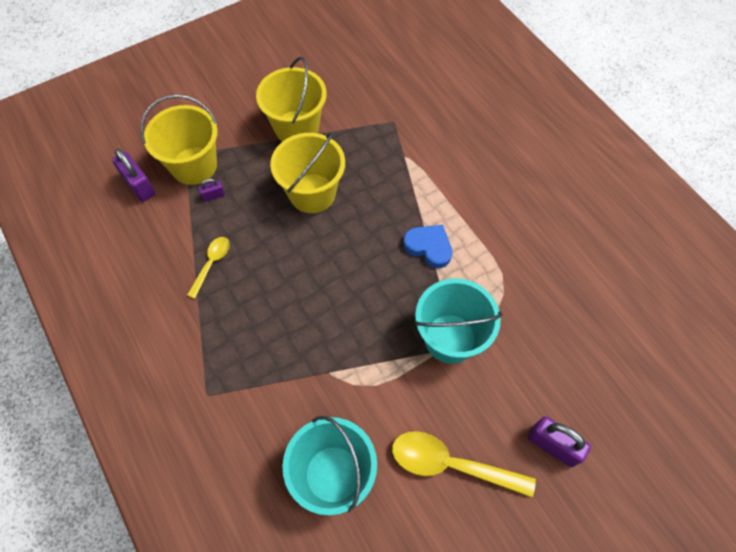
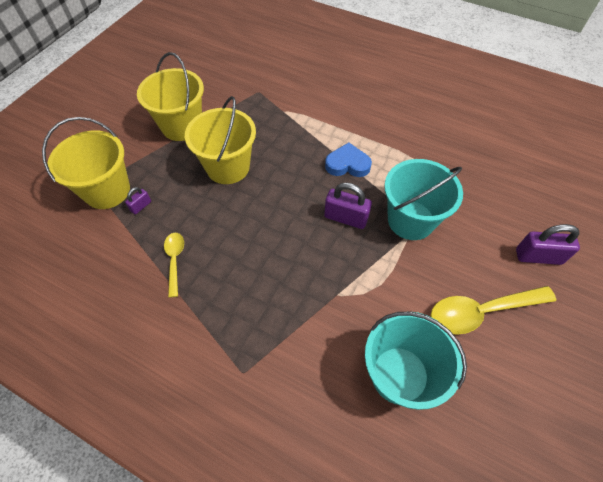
camera: 30 degrees left, 5 degrees down
purple padlock [112,149,155,202] -> purple padlock moved to [324,182,372,229]

